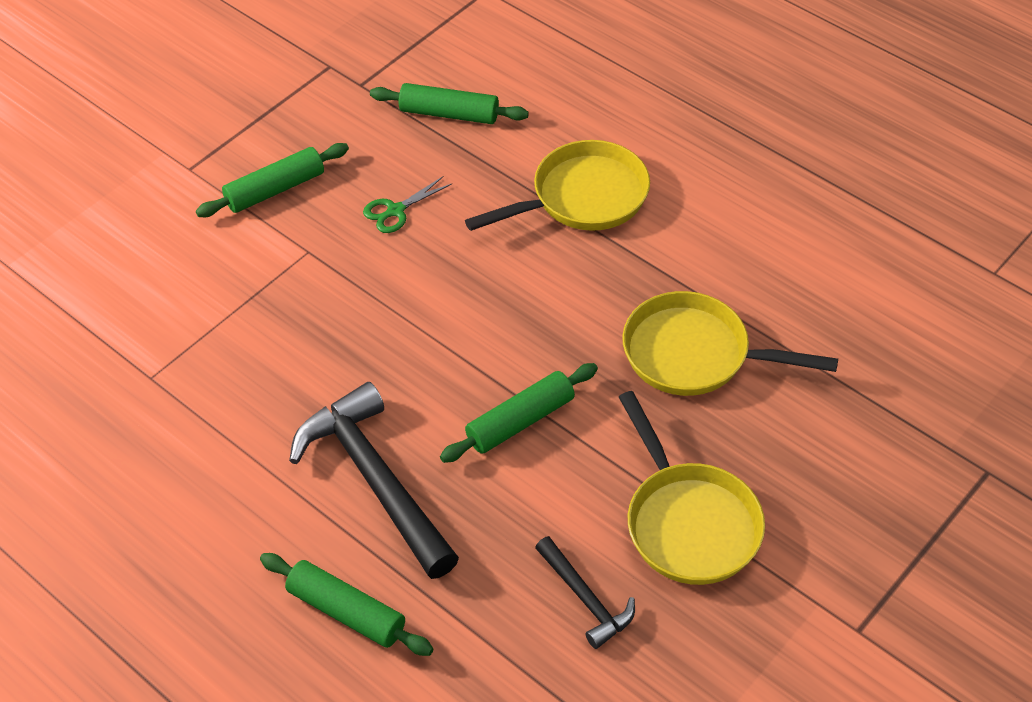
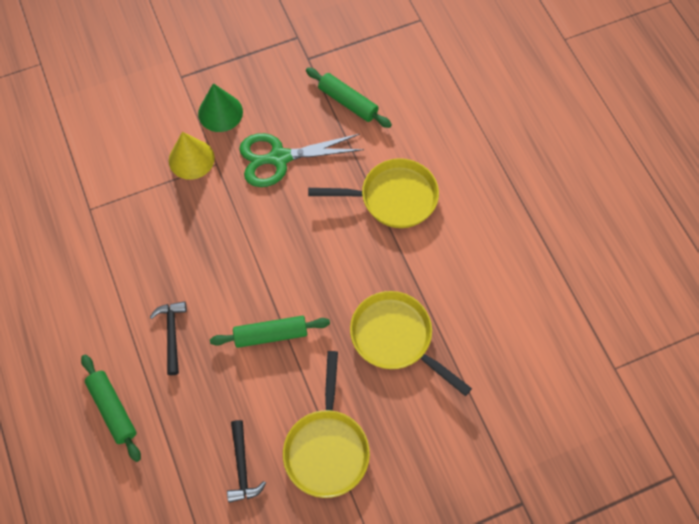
camera: 25 degrees right, 15 degrees up
green rolling pin [196,143,349,217] -> green cone [198,83,243,132]
black hammer [289,382,459,579] -> black hammer [150,301,187,375], size x0.53
green scissors [363,176,452,233] -> green scissors [239,133,364,187], size x2.01
none -> yellow cone [169,132,215,180]

